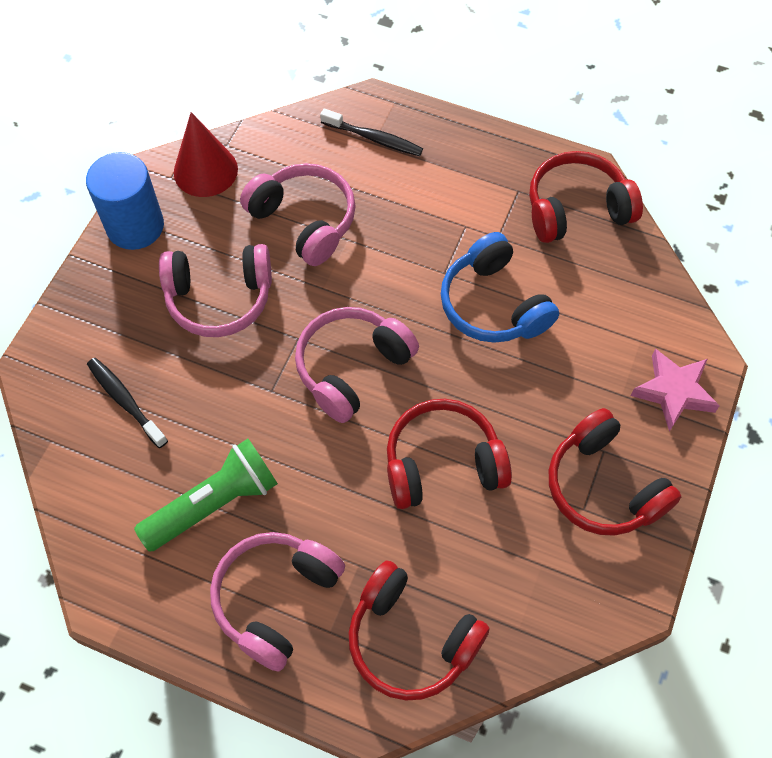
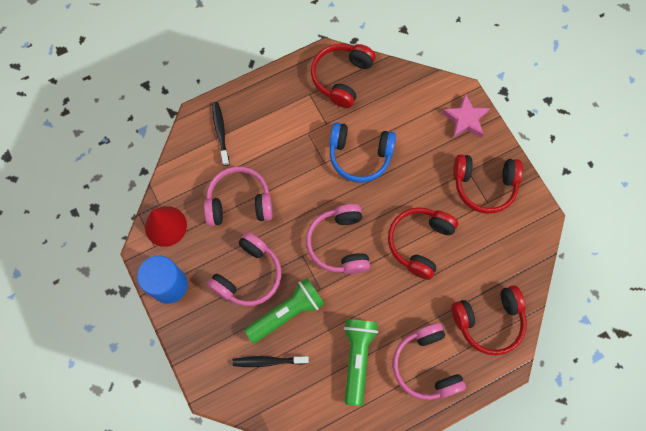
camera: 50 degrees left, 10 degrees up
black toothbrush [320,109,423,156] -> black toothbrush turned 75 degrees counterclockwise [212,102,230,166]
none -> green flashlight [244,278,325,343]

